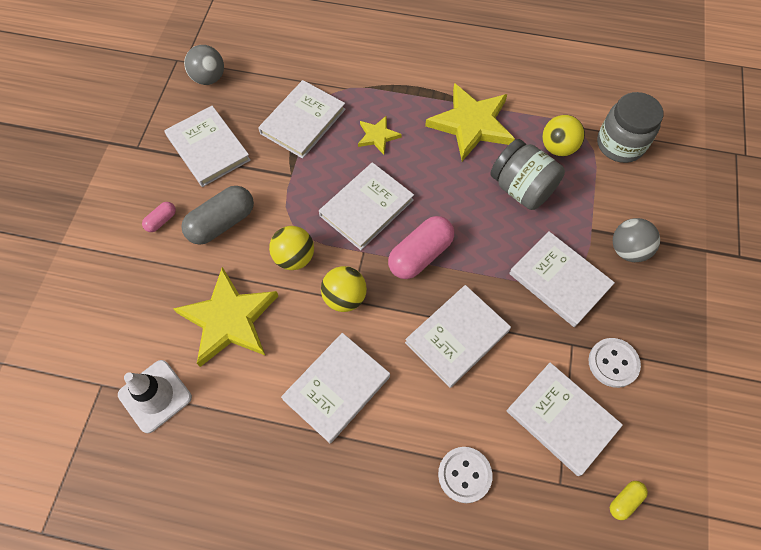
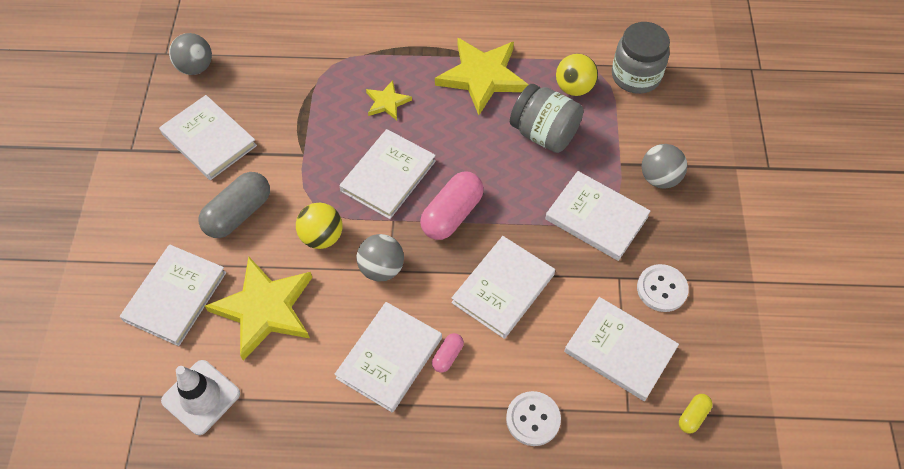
camera: 10 degrees left, 5 degrees down
pink capsule [142,202,176,232] -> pink capsule moved to [432,333,464,373]
white book [258,80,346,159] -> white book moved to [120,245,226,346]
yellow ball [321,266,367,312] -> grey ball [357,234,404,282]

